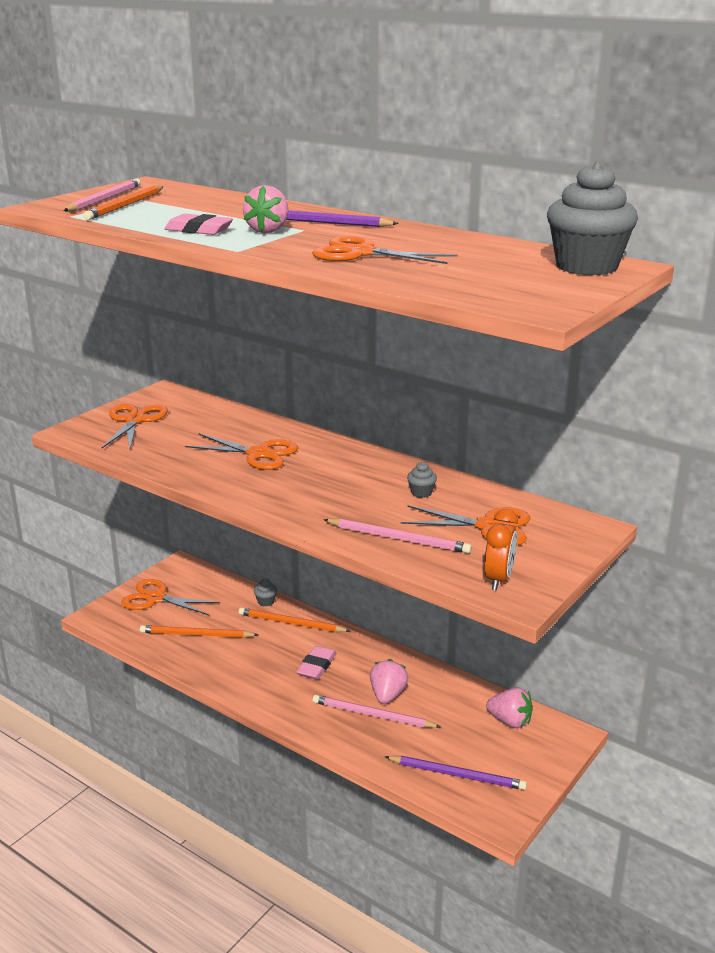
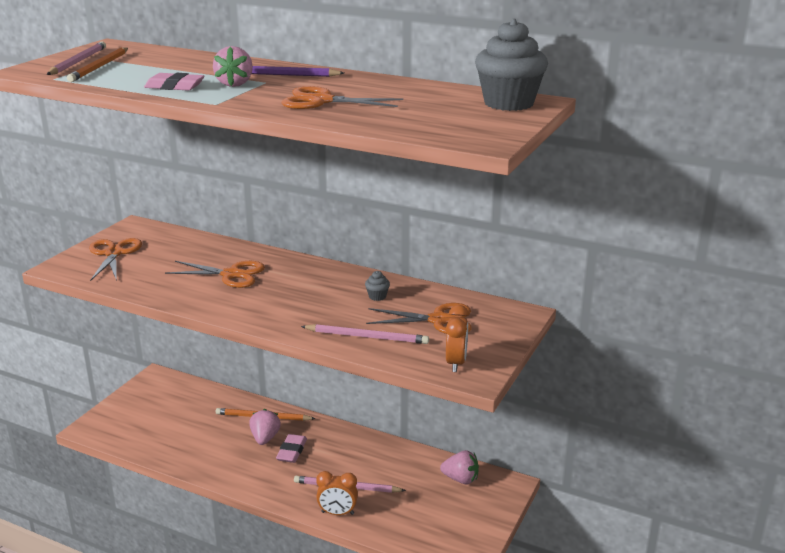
camera: 10 degrees left, 0 degrees up
orange scissors [121,579,220,615] -> none
orange pencil [140,625,258,638] -> none
grey cupcake [254,578,277,607] -> none
pink strawberry [370,659,408,704] -> pink strawberry moved to [249,409,281,445]
purple pencil [385,756,527,790] -> none
none -> orange clock [316,471,358,515]

